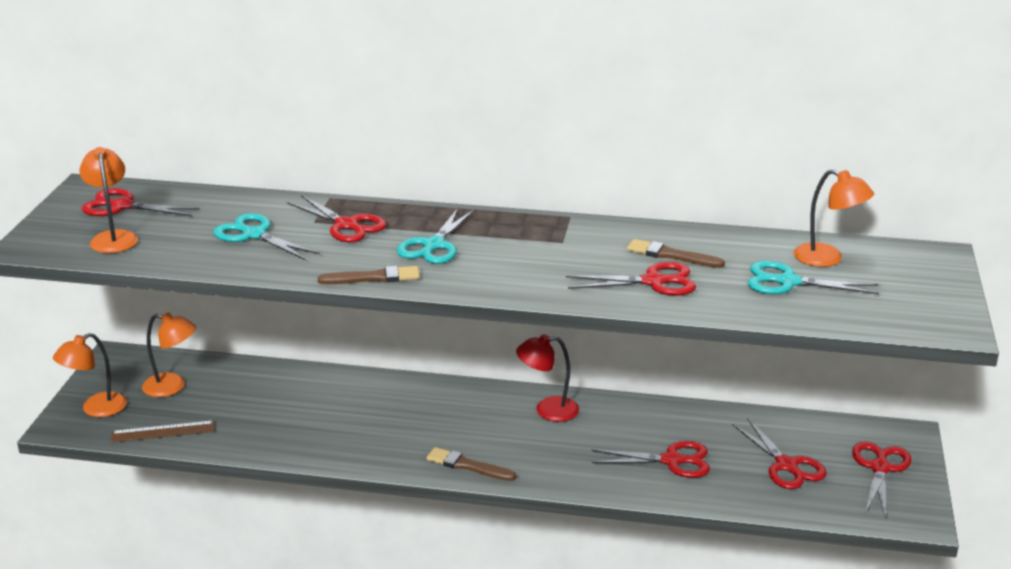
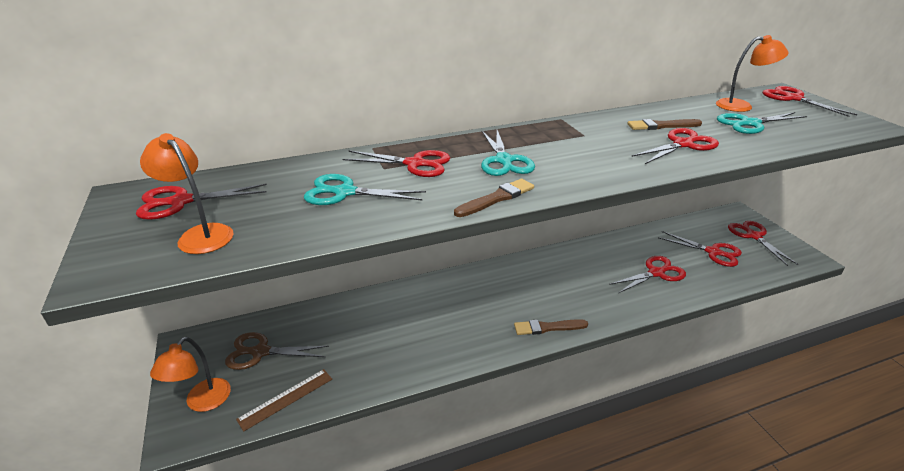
camera: 30 degrees left, 5 degrees up
orange lamp [142,312,196,397] -> brown scissors [225,332,329,370]
red lamp [516,334,579,422] -> none
none -> red scissors [762,86,858,117]

